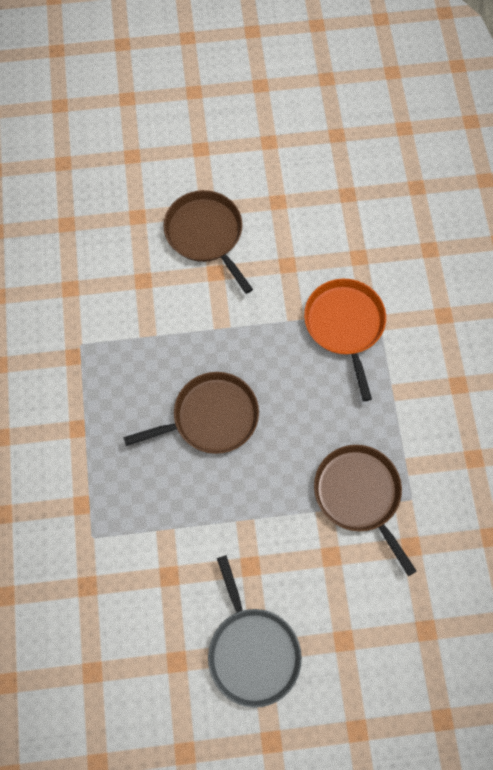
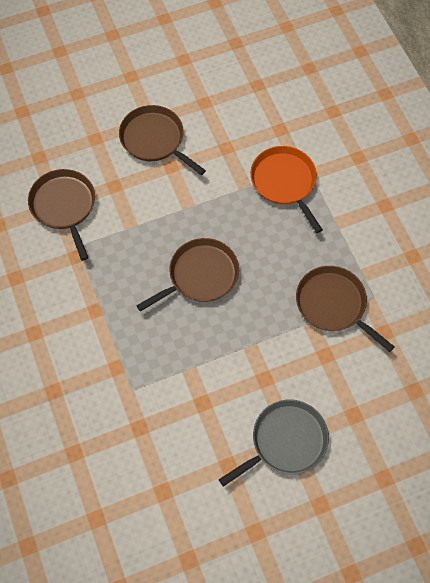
camera: 15 degrees left, 5 degrees down
grey pan [208,555,302,708] -> grey pan turned 90 degrees counterclockwise [219,399,329,487]
none -> brown pan [28,169,95,261]

